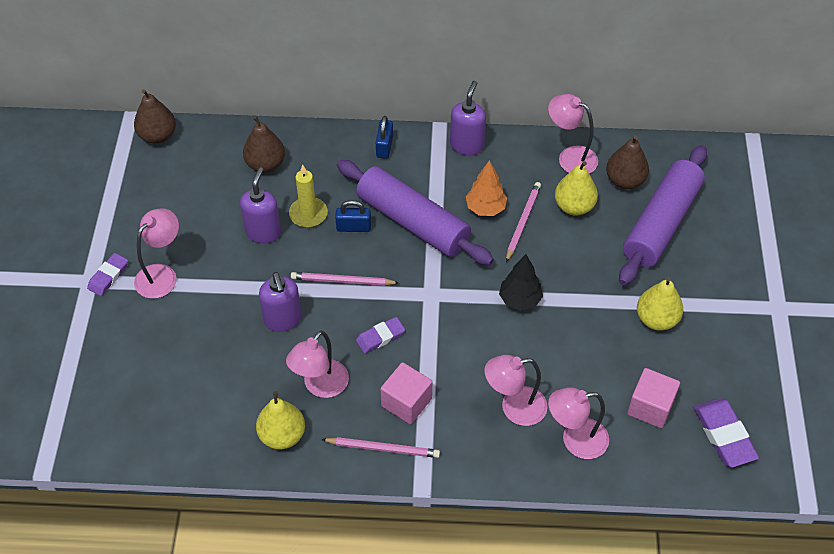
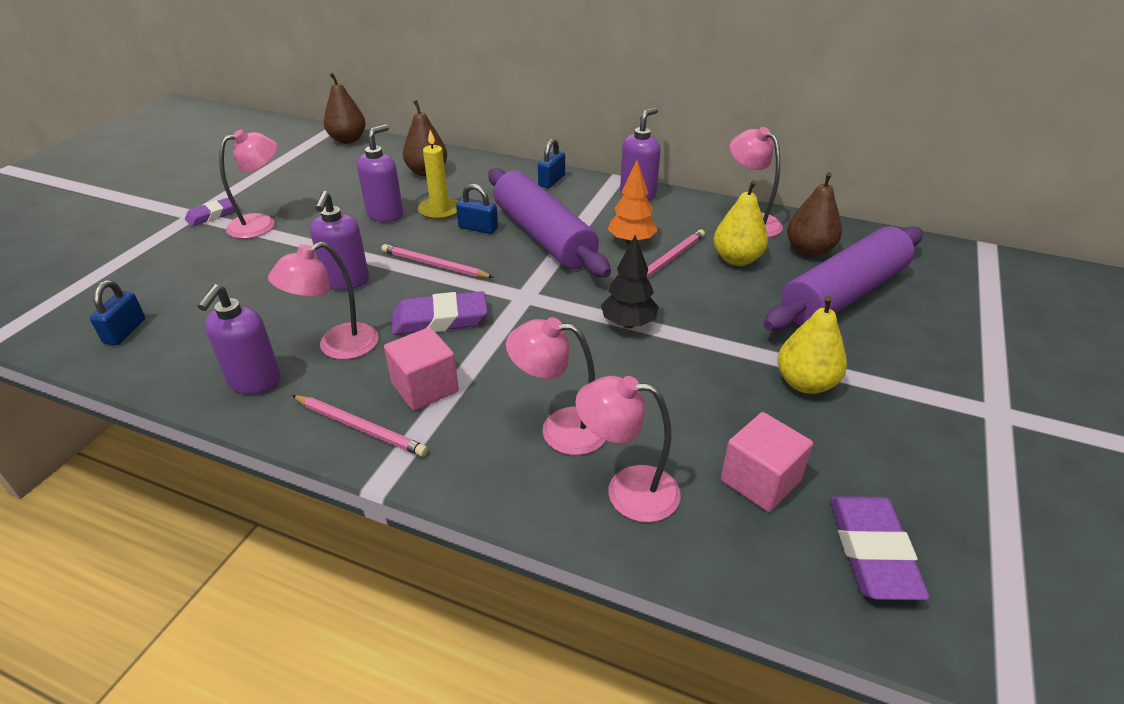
camera: 20 degrees right, 15 degrees down
yellow pear [256,391,305,449] -> purple soap dispenser [197,284,281,394]
purple eraser [356,317,405,354] -> purple eraser [392,291,488,335], size x1.57
none -> blue padlock [90,280,145,345]

